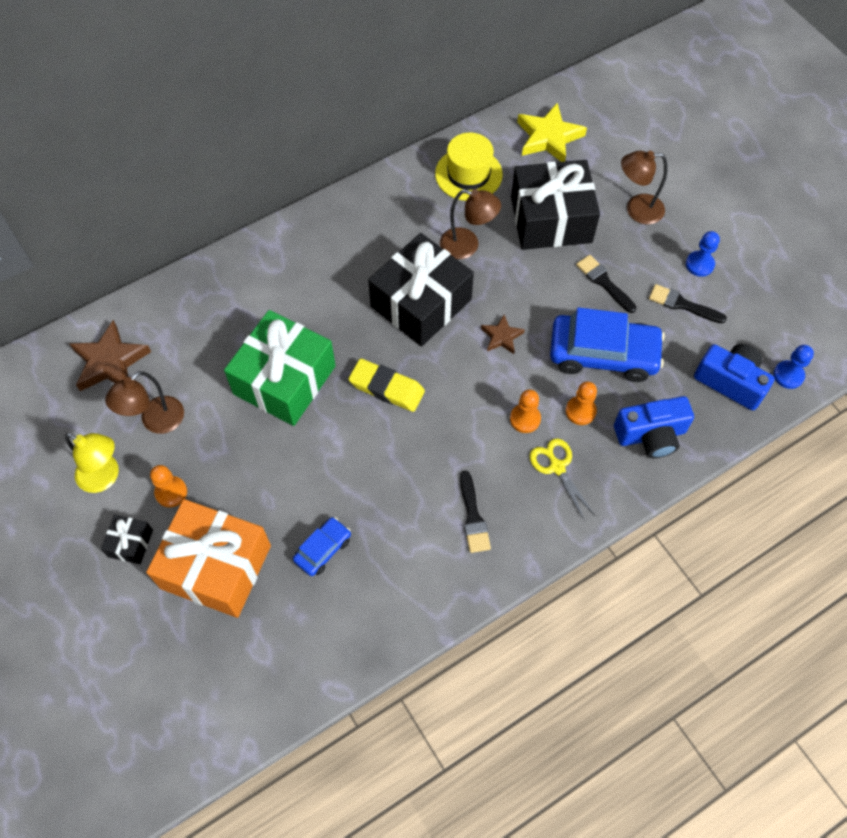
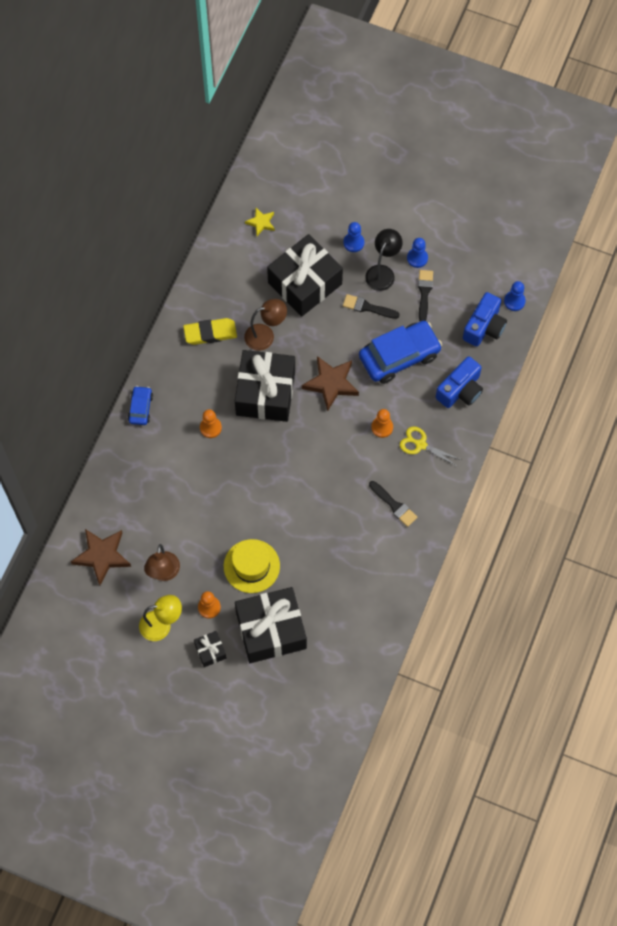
camera: 35 degrees left, 5 degrees up
orange gift [146,499,271,618] -> black gift [235,587,307,663]
green gift [224,310,336,426] -> none
blue car [293,517,351,576] -> blue car moved to [128,386,153,425]
yellow eraser [349,359,425,412] -> yellow eraser moved to [183,318,237,345]
yellow hat [435,133,503,201] -> yellow hat moved to [224,539,280,593]
brown star [481,314,525,354] -> brown star [302,356,359,411], size x1.79
yellow star [517,103,587,162] -> yellow star [245,208,275,236], size x0.56
orange pawn [566,381,597,425] -> orange pawn moved to [200,409,222,438]
brown lamp [621,151,667,224] -> blue pawn [344,222,364,252]
black brush [649,284,727,323] -> black brush turned 105 degrees clockwise [418,270,433,321]
blue camera [694,344,775,410] -> blue camera turned 120 degrees clockwise [463,292,507,347]
none -> black lamp [365,229,403,291]

